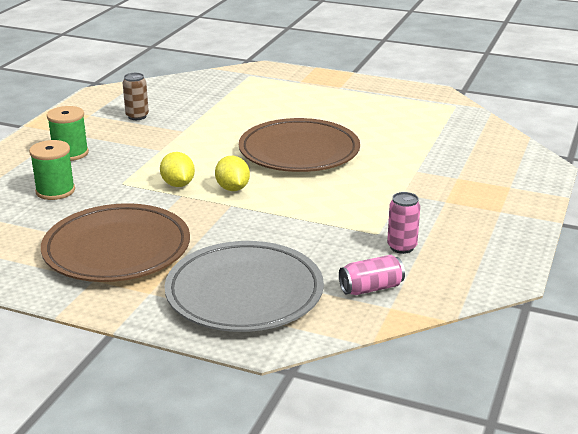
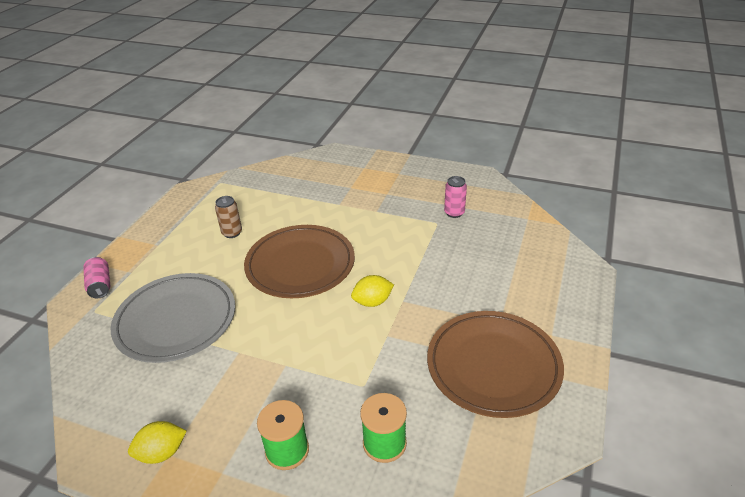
camera: 90 degrees left, 10 degrees up
brown can [123,73,149,120] -> brown can moved to [215,196,242,238]
yellow lemon [160,152,195,187] -> yellow lemon moved to [128,421,187,464]
grey plate [165,241,324,332] -> grey plate moved to [111,273,235,363]
pink can [339,255,405,295] -> pink can moved to [83,257,110,299]

